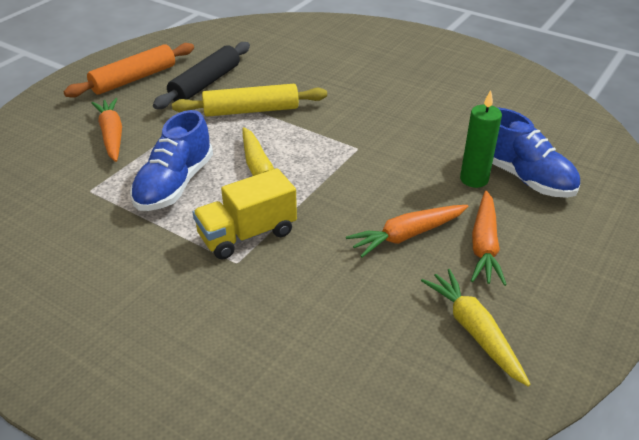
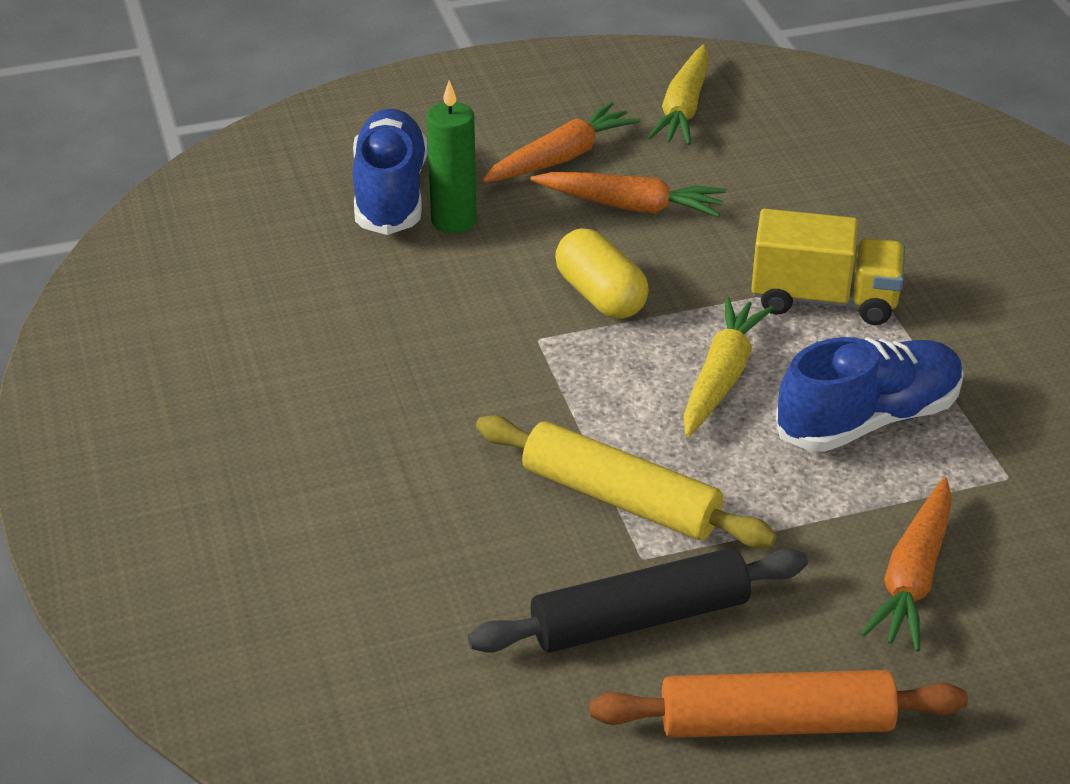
camera: 140 degrees left, 0 degrees up
none -> yellow capsule [555,228,649,319]

